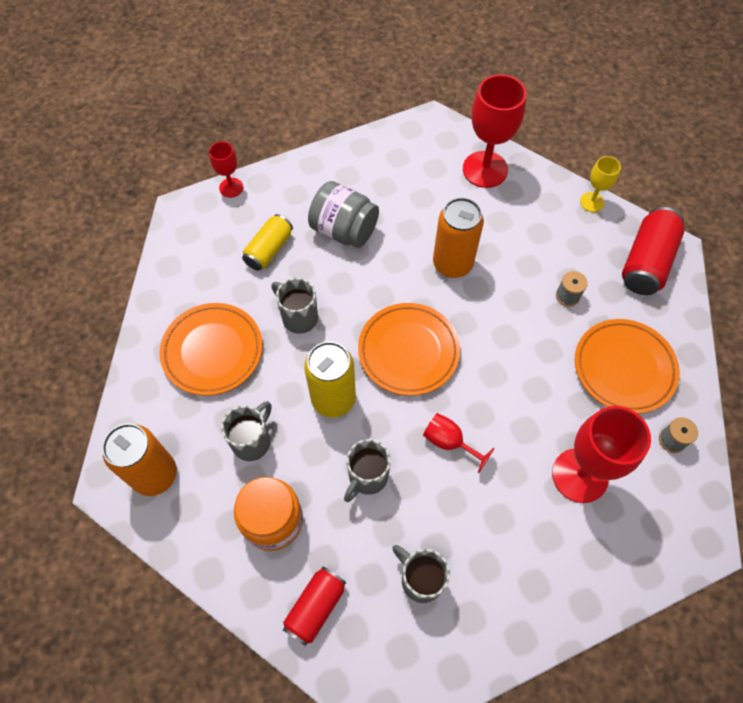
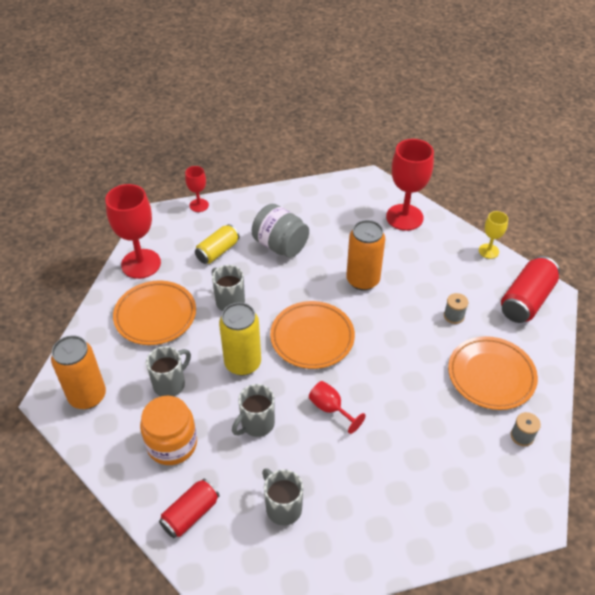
camera: 10 degrees right, 15 degrees down
red goblet [552,406,651,503] -> red goblet moved to [105,184,161,279]

